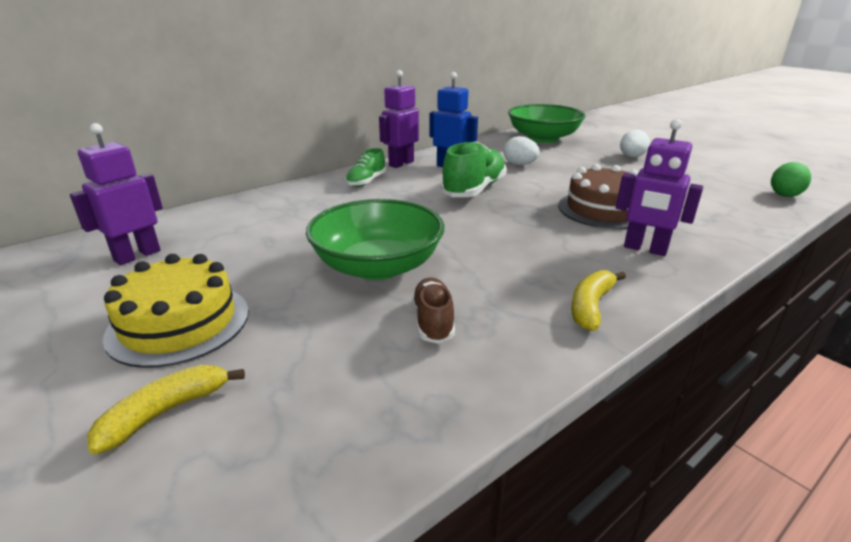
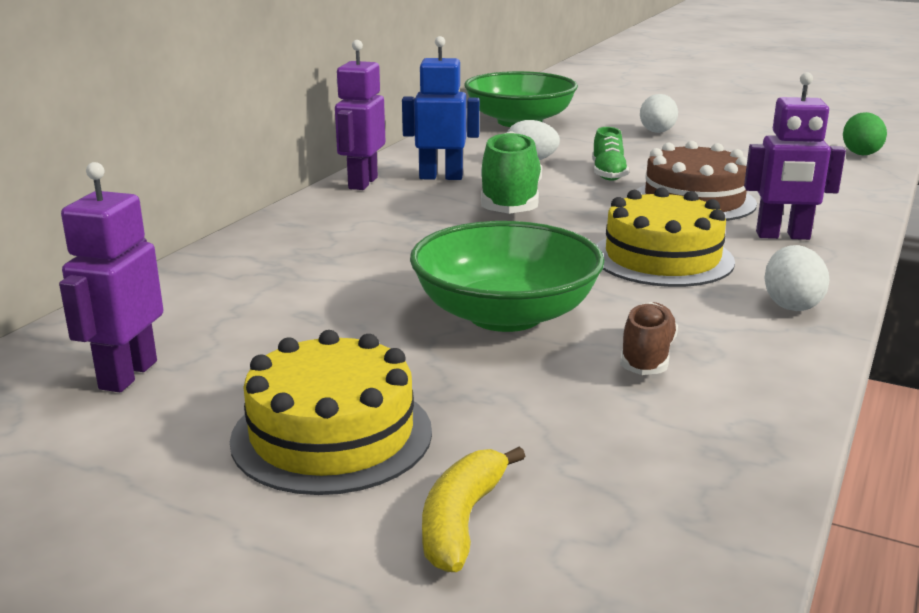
camera: 25 degrees left, 5 degrees down
green shoe [345,148,386,187] -> green shoe moved to [592,127,629,181]
brown shoe [412,278,455,344] -> brown shoe turned 45 degrees clockwise [620,302,678,375]
yellow banana [571,270,626,331] -> white egg [764,245,830,311]
none -> yellow cake [596,187,735,287]

